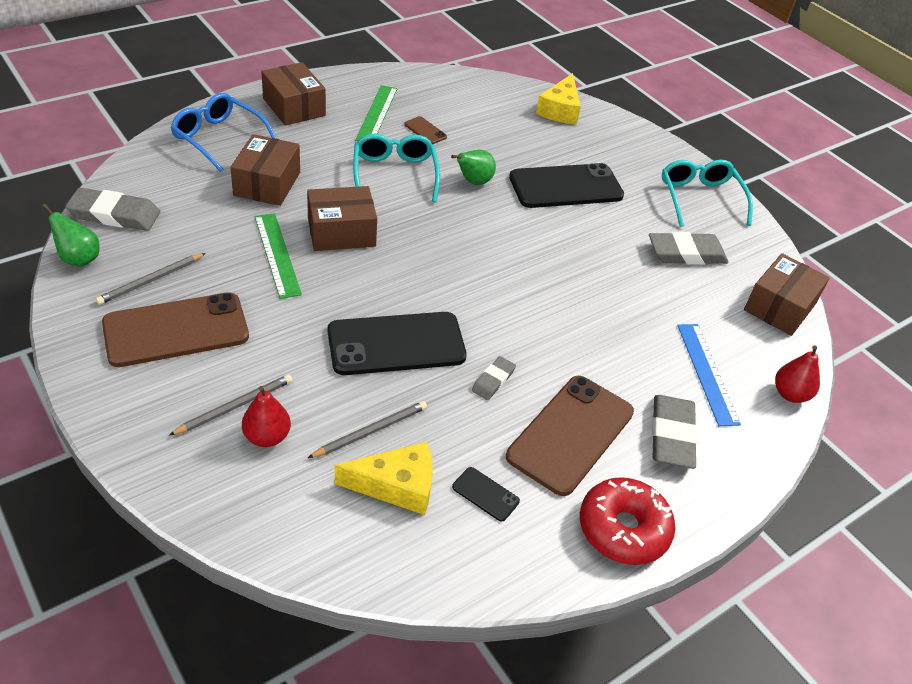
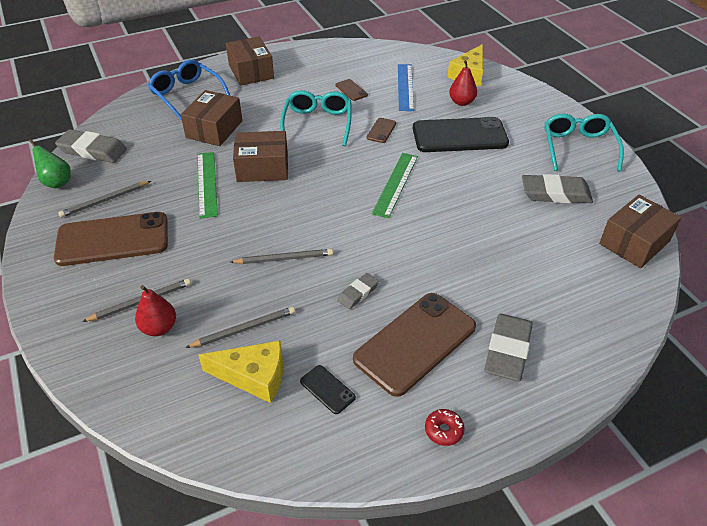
camera: 15 degrees right, 0 degrees up
black phone [327,312,467,375] -> grey pencil [231,249,333,264]
green ruler [355,85,397,141] -> green ruler moved to [372,153,418,218]
green pear [451,150,496,185] -> brown phone [367,118,396,143]
red donut [580,477,676,565] -> red donut [425,409,465,446], size x0.46
blue ruler [677,324,741,426] -> blue ruler moved to [398,64,414,111]
red pear [775,345,820,403] -> red pear moved to [449,60,477,106]

